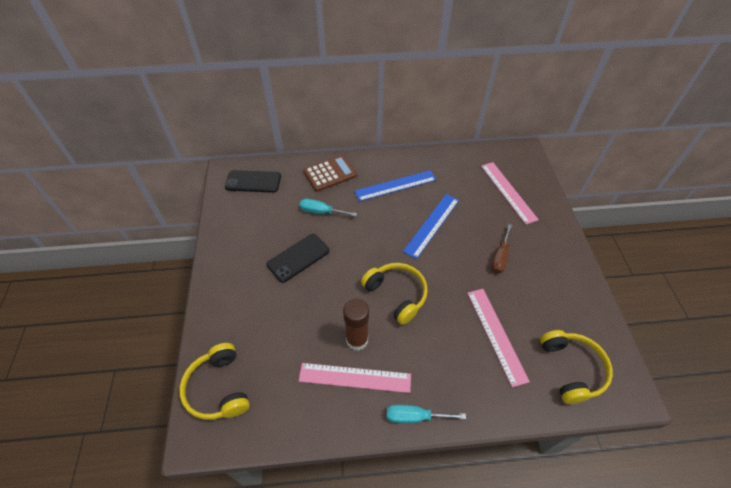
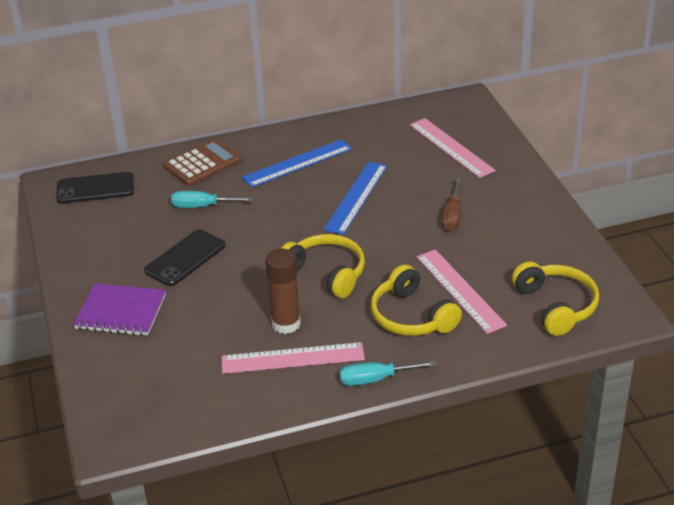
camera: 10 degrees left, 15 degrees down
yellow headphones [179,343,250,420] -> yellow headphones moved to [371,265,462,336]
none -> purple notebook [73,283,166,336]

